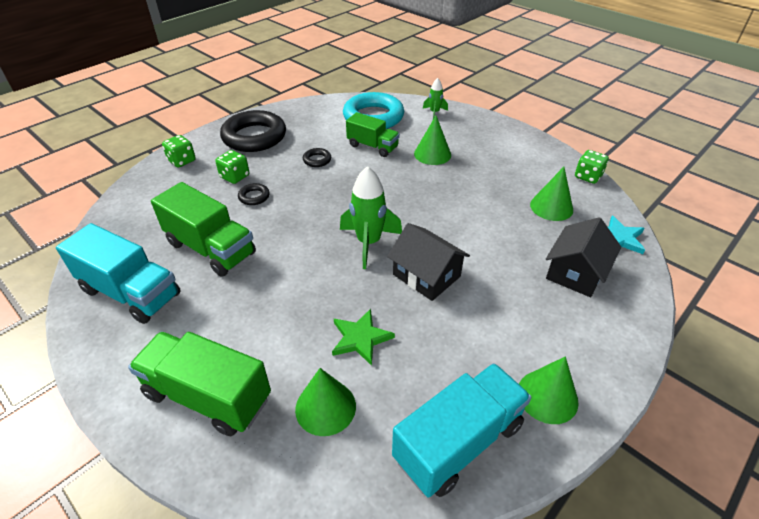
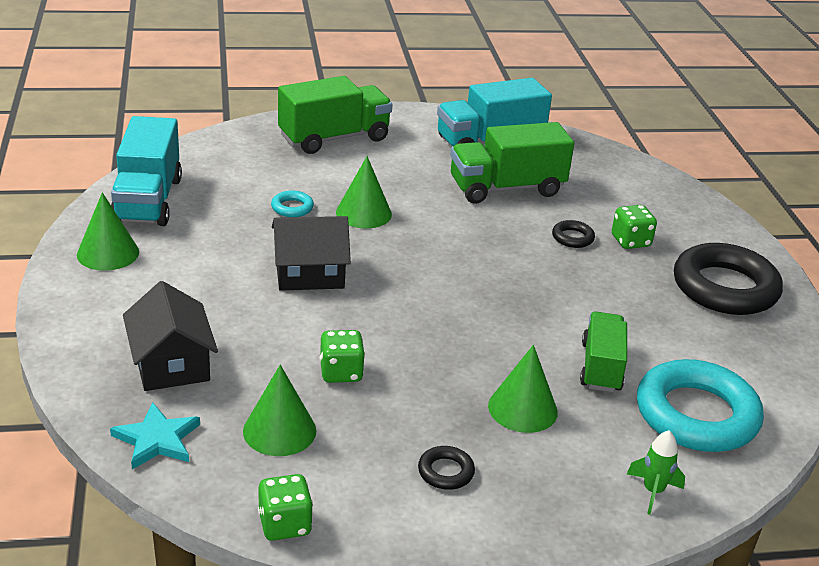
camera: 125 degrees right, 10 degrees down
green dice [162,135,196,167] -> green dice moved to [320,330,365,383]
green cone [295,368,356,436] -> green cone moved to [336,156,392,228]
black ring [303,148,331,167] -> black ring moved to [418,446,475,490]
green star [332,309,395,366] -> turquoise ring [271,190,314,217]
green rocket [340,166,402,269] -> none
green truck [346,112,400,157] -> green truck turned 120 degrees clockwise [580,311,627,392]

